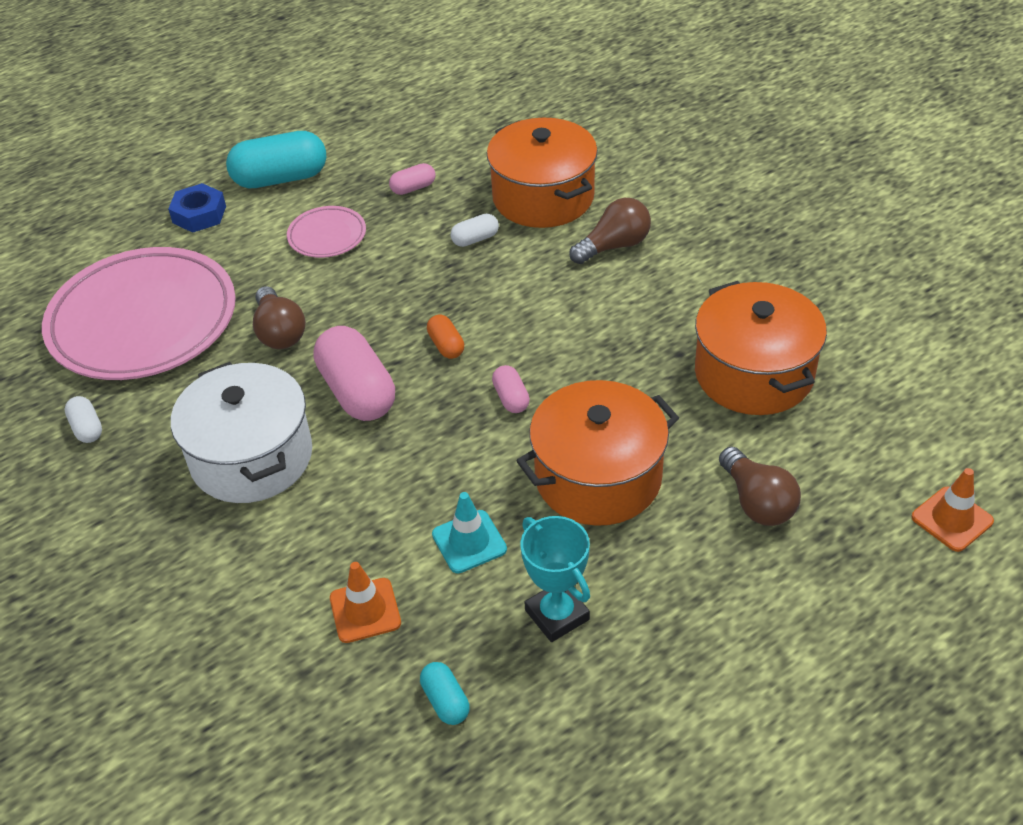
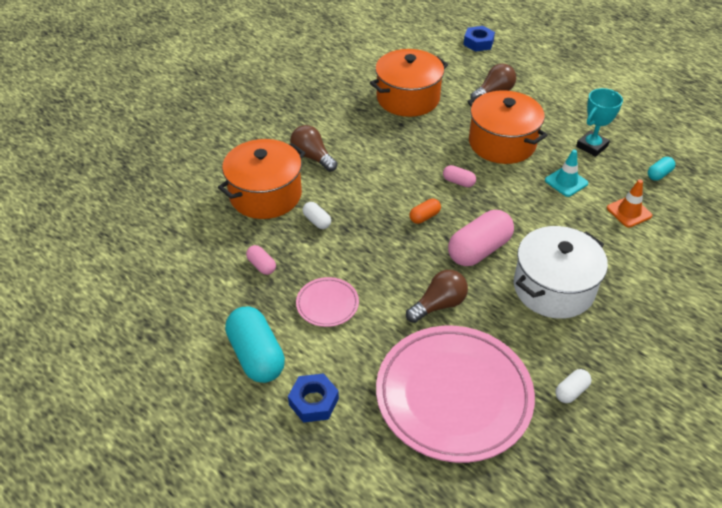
camera: 105 degrees left, 0 degrees up
pink capsule [492,365,530,413] -> pink capsule turned 60 degrees clockwise [443,165,476,187]
orange traffic cone [911,468,994,552] -> blue nut [464,26,495,52]

